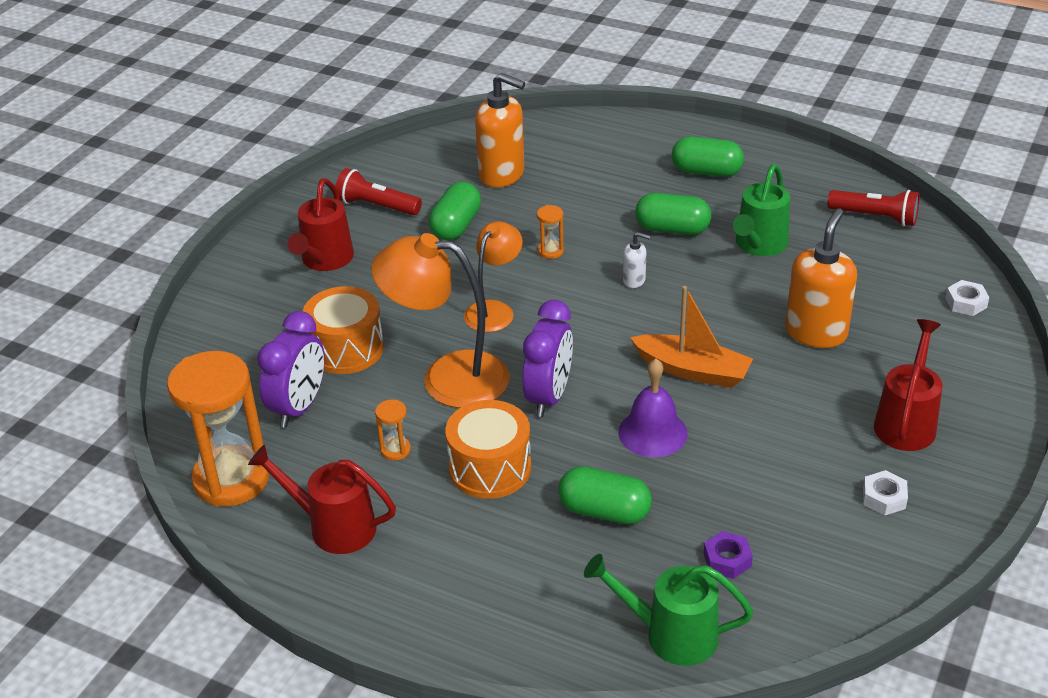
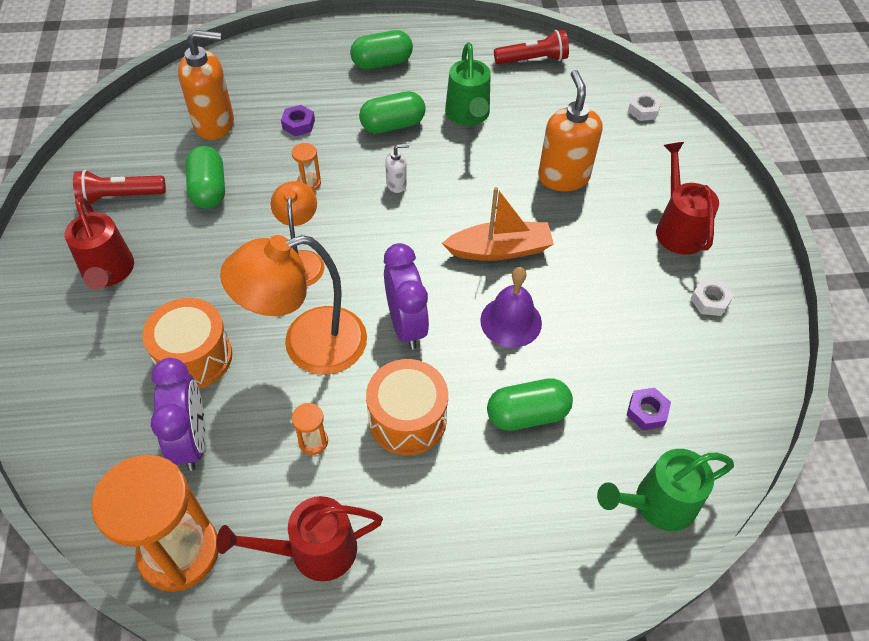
camera: 35 degrees left, 15 degrees up
none -> purple nut [281,105,315,136]

